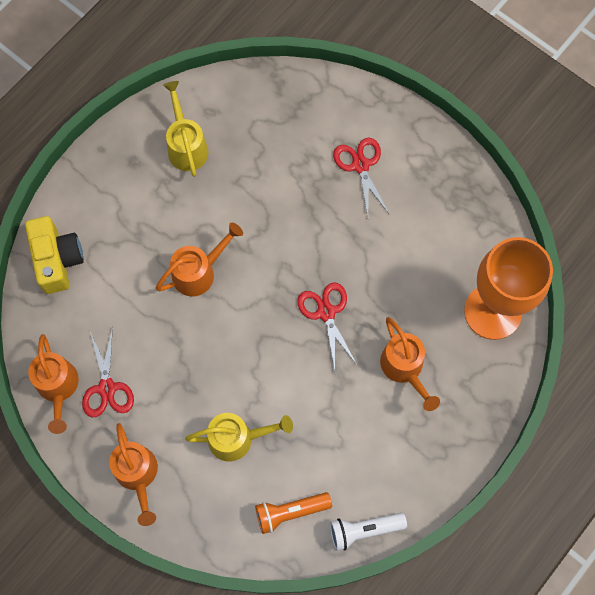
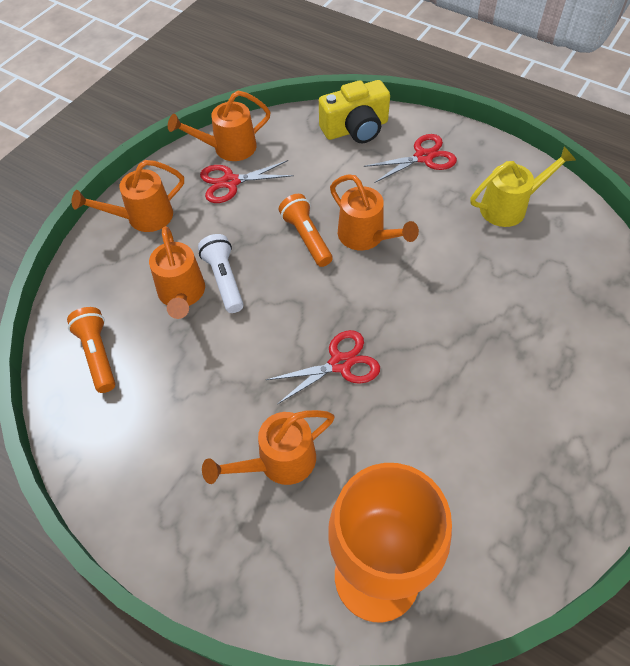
camera: 85 degrees right, 15 degrees down
yellow watering can [185,413,293,461] -> orange watering can [149,226,205,319]
white flashlight [330,513,407,551] -> white flashlight moved to [198,234,244,313]
red scissors [333,138,390,217] -> red scissors moved to [364,134,457,183]
none -> orange flashlight [279,194,333,267]

